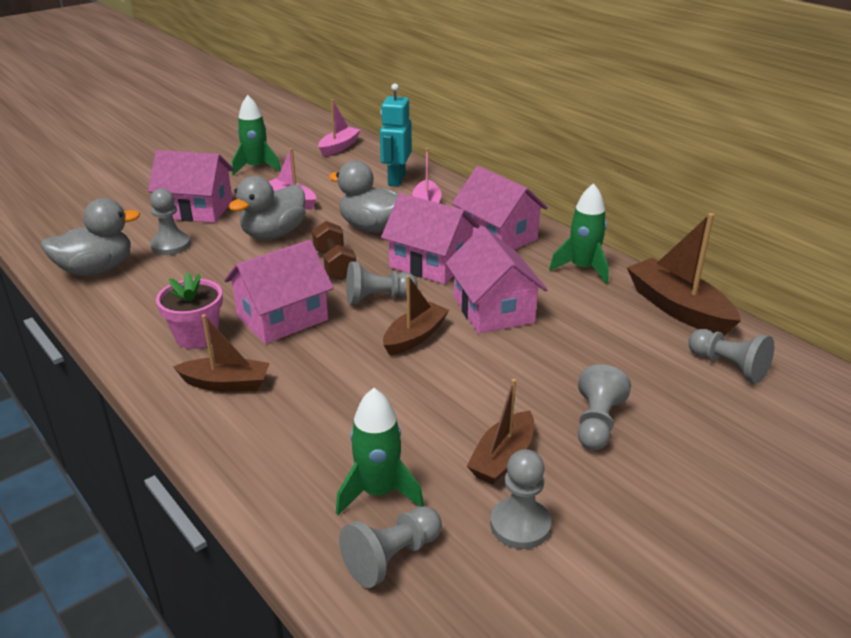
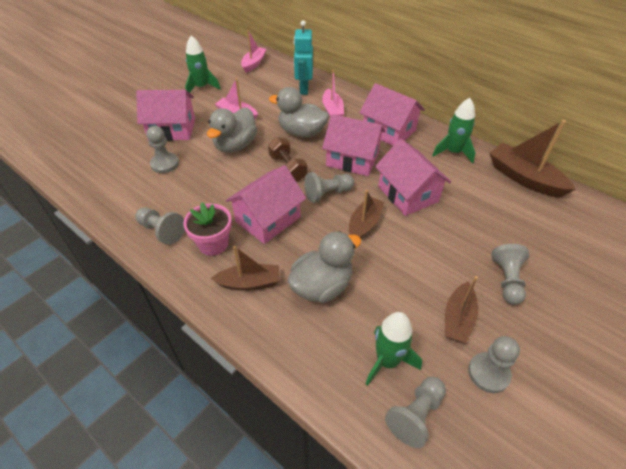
camera: 10 degrees left, 15 degrees up
grey duck [41,198,140,276] -> grey duck moved to [287,231,361,303]
grey pawn [689,329,774,384] -> grey pawn moved to [135,207,185,245]

